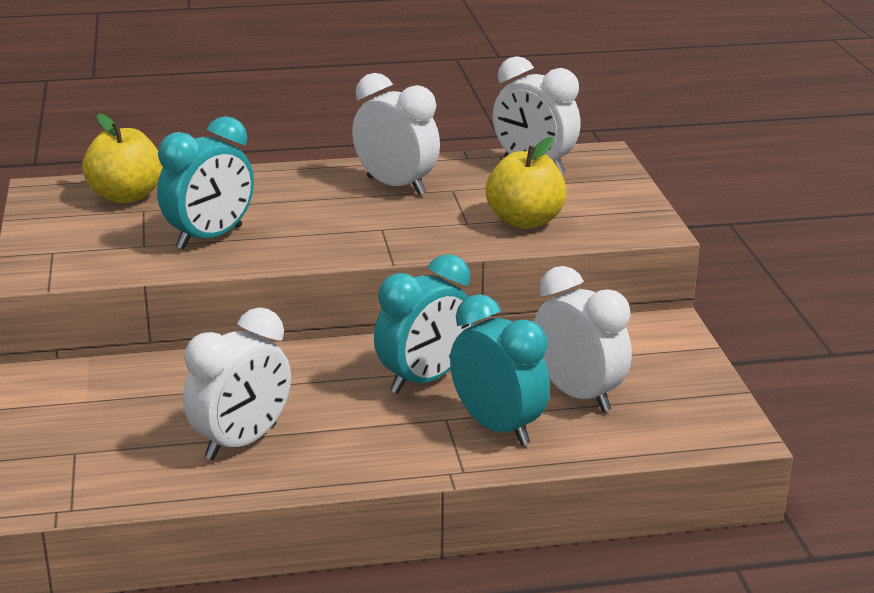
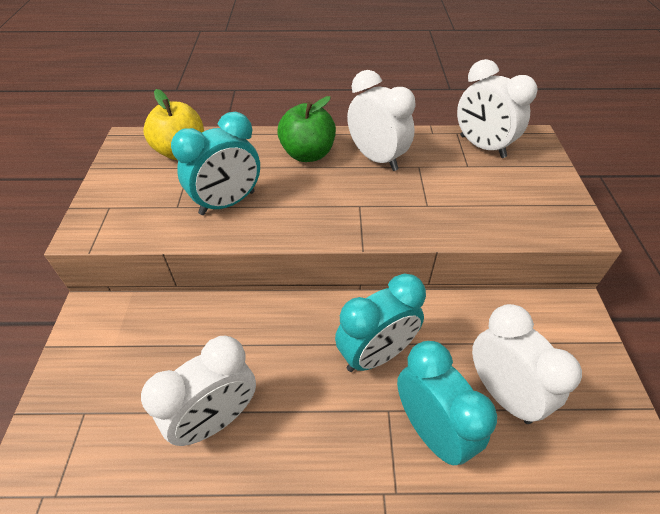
camera: 10 degrees right, 20 degrees up
yellow apple [486,137,567,229] -> none
none -> green apple [277,96,336,162]

